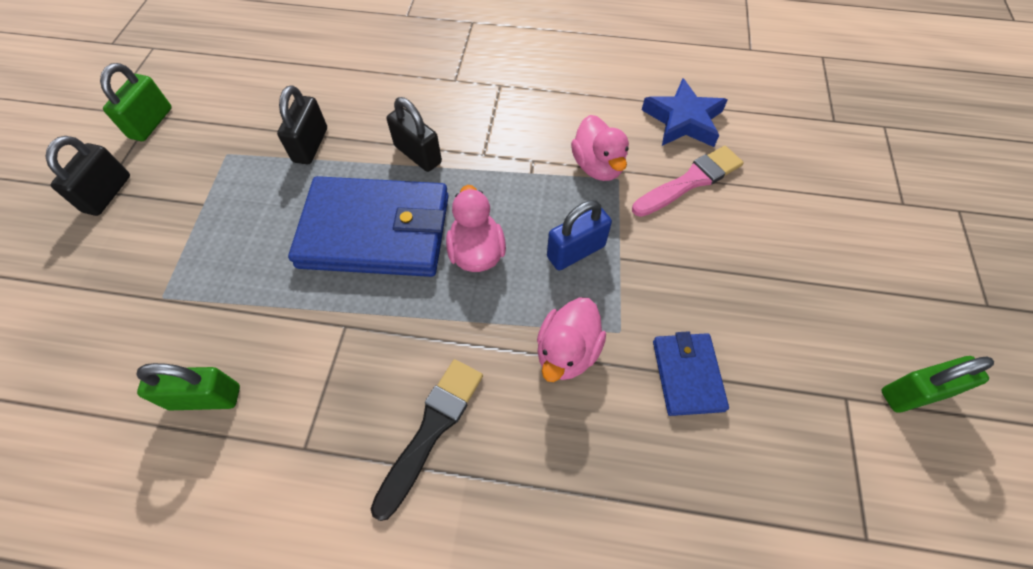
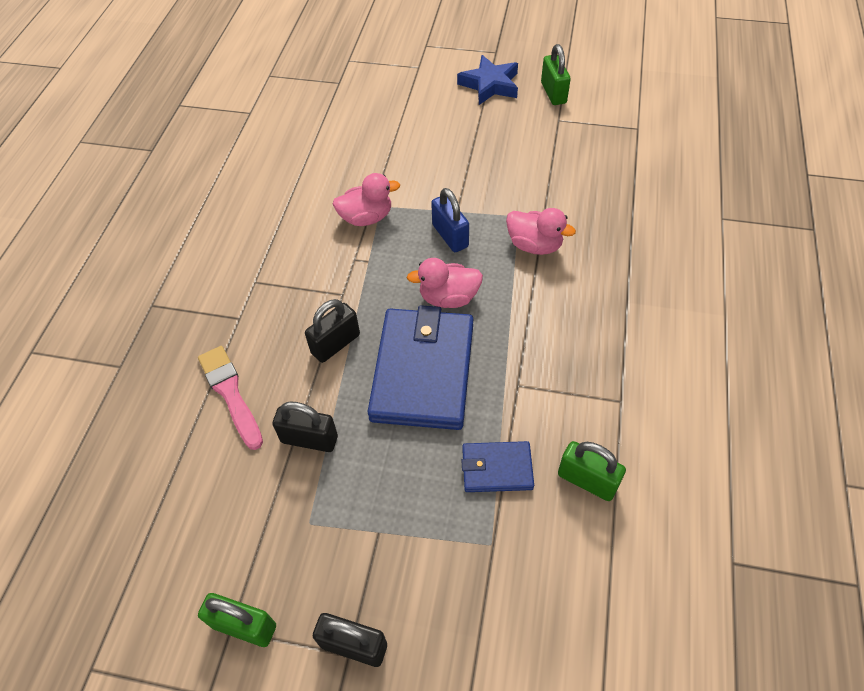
camera: 85 degrees left, 5 degrees down
green padlock [136,363,240,410] -> green padlock turned 60 degrees counterclockwise [558,441,626,501]
black brush [371,359,483,521] -> none
pink brush [632,146,744,217] -> pink brush moved to [198,346,263,450]
blue star [642,78,728,147] -> blue star moved to [457,55,518,105]
blue wallet [653,331,729,416] -> blue wallet moved to [461,441,534,492]

